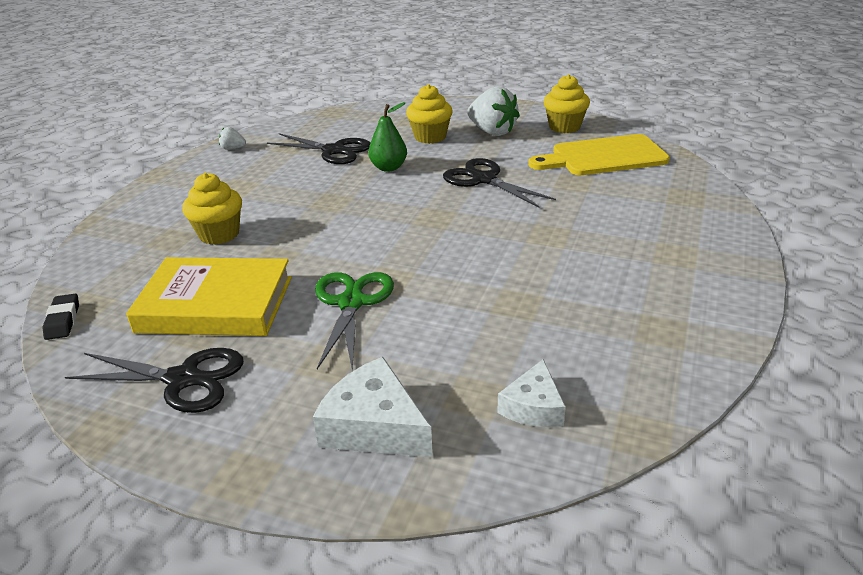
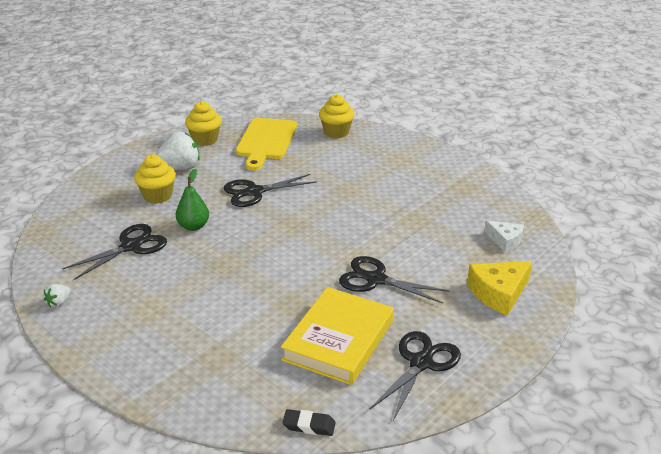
camera: 70 degrees left, 0 degrees up
yellow cupcake [182,173,242,245] -> yellow cupcake moved to [319,94,355,138]
white cheese [313,357,433,457] -> yellow cheese [467,261,532,316]
green scissors [315,272,394,371] -> black scissors [339,256,450,304]

